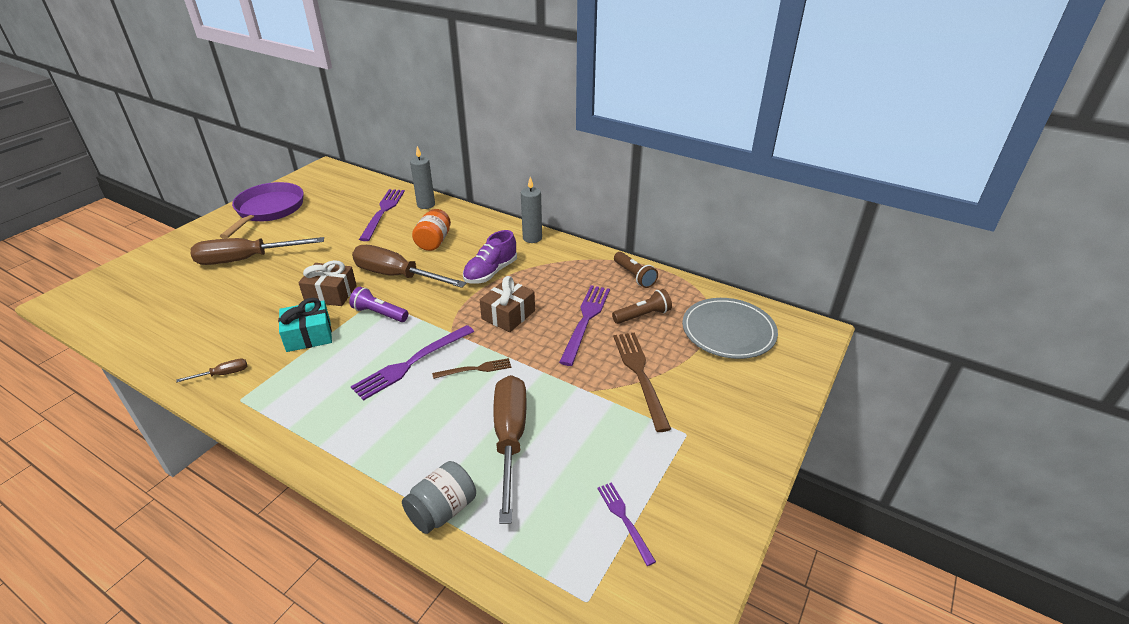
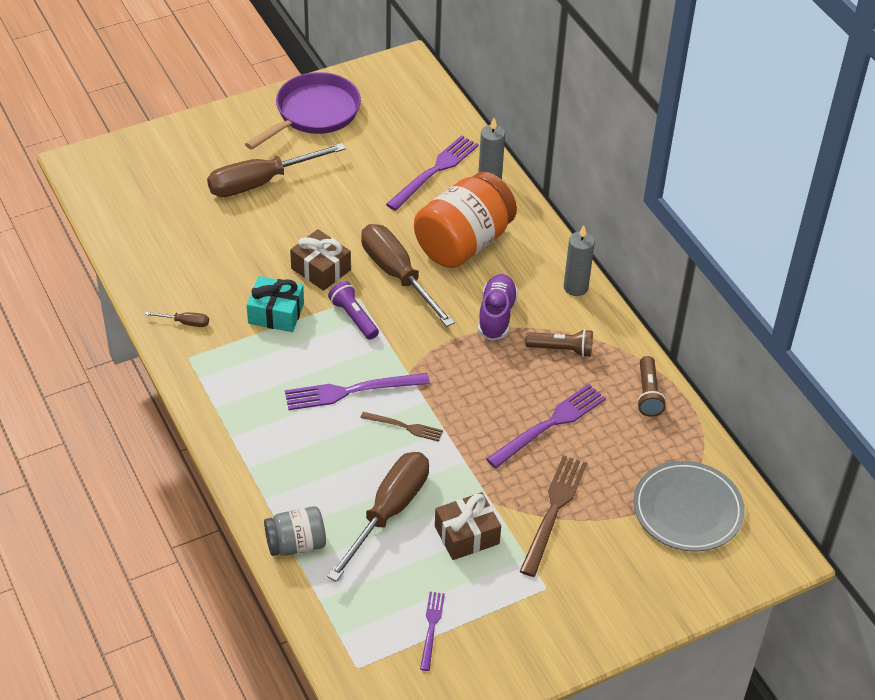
camera: 30 degrees right, 10 degrees up
brown screwdriver [191,237,324,265] -> brown screwdriver turned 45 degrees counterclockwise [207,143,346,197]
orange jar [412,209,451,251] -> orange jar [414,172,517,268], size x1.85
purple shoe [463,230,517,284] -> purple shoe turned 120 degrees clockwise [478,274,518,341]
brown gift [480,276,535,332] -> brown gift moved to [435,492,501,560]
brown flashlight [612,289,672,324] -> brown flashlight moved to [525,329,593,357]

